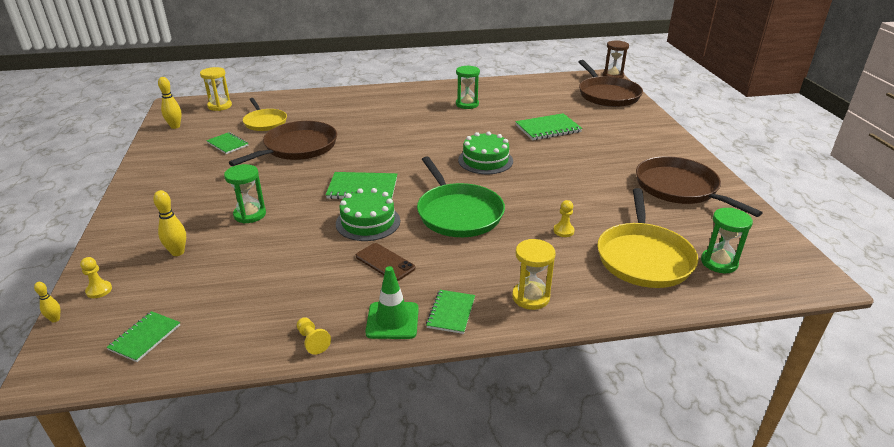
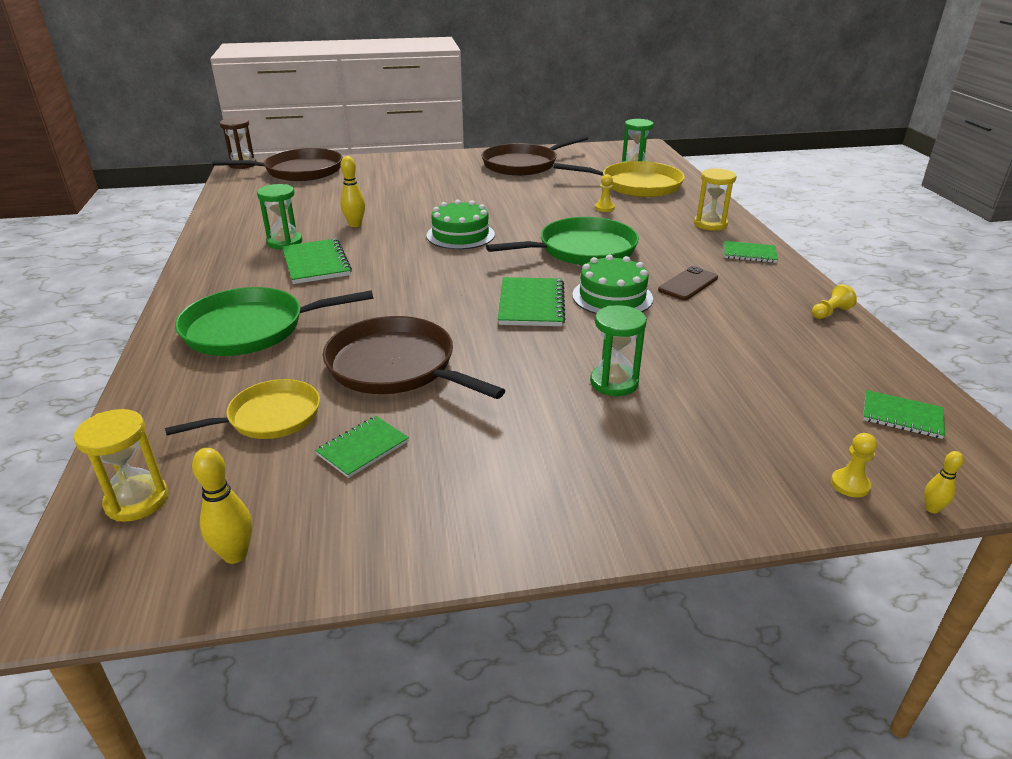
camera: 90 degrees left, 0 degrees up
yellow bowling pin [153,190,186,256] -> yellow bowling pin moved to [340,156,365,227]
green traffic cone [365,266,419,339] -> none
green notebook [515,113,582,140] -> green notebook moved to [282,238,352,284]
none -> green pan [175,287,373,356]

